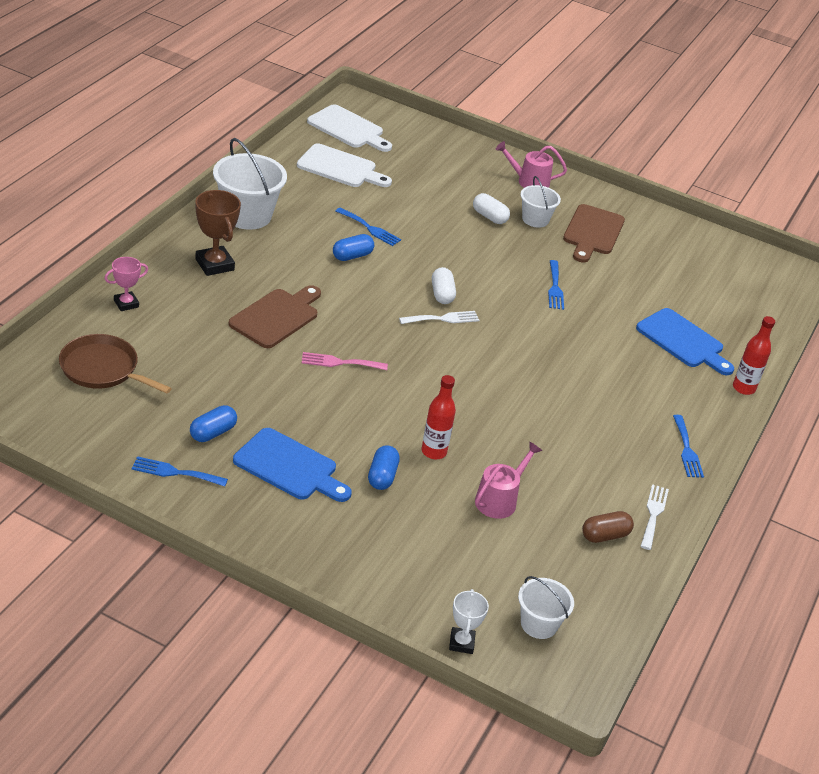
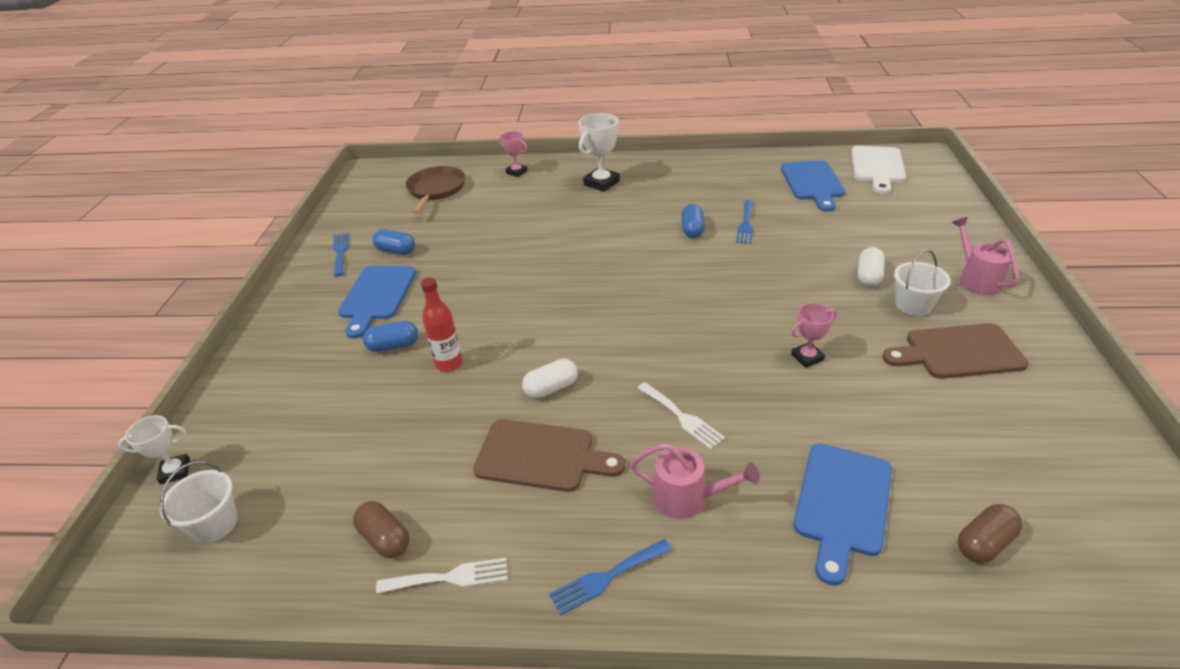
camera: 75 degrees right, 0 degrees up
brown trophy [195,190,241,276] -> white trophy [579,113,620,192]
white bucket [213,138,287,230] -> none
brown cutting board [228,285,321,348] -> brown cutting board moved to [473,419,625,492]
white cutting board [297,143,392,187] -> blue cutting board [781,160,845,212]
pink fork [302,352,388,370] -> none
blue capsule [333,234,374,261] -> blue capsule turned 60 degrees clockwise [681,204,705,238]
white fork [399,311,480,324] -> white fork moved to [637,382,725,449]
white capsule [432,267,456,304] -> white capsule moved to [522,359,578,398]
pink watering can [475,442,542,519] -> pink watering can moved to [630,443,760,519]
blue fork [548,260,564,310] -> pink trophy [791,303,837,368]
red bottle [733,316,775,395] -> none
none -> brown capsule [958,504,1023,563]

